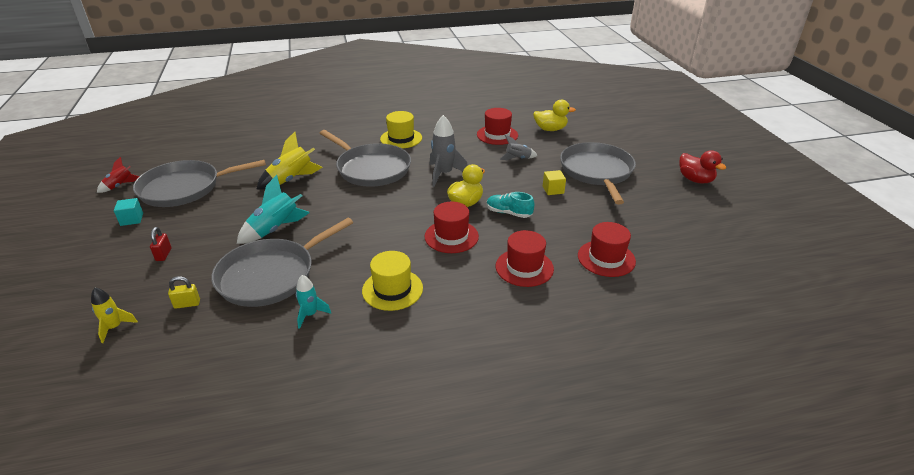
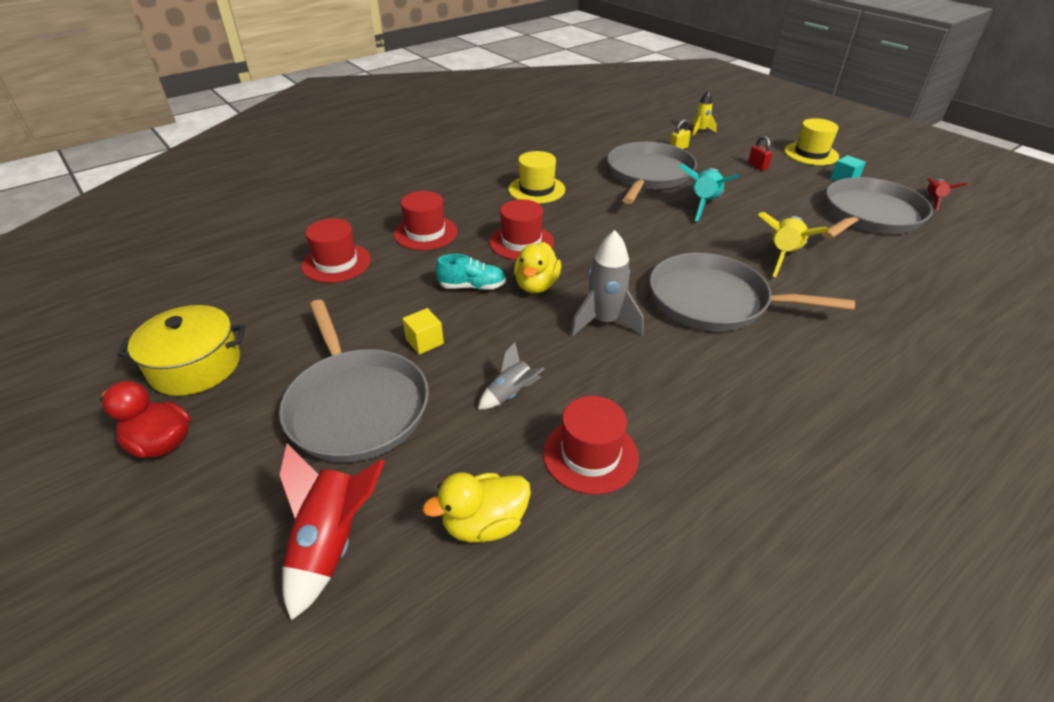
camera: 155 degrees right, 5 degrees up
turquoise rocket [296,275,331,329] -> none
yellow hat [380,111,422,148] -> yellow hat moved to [784,118,839,165]
none -> yellow pot [117,305,245,396]
none -> red rocket [279,444,385,621]

